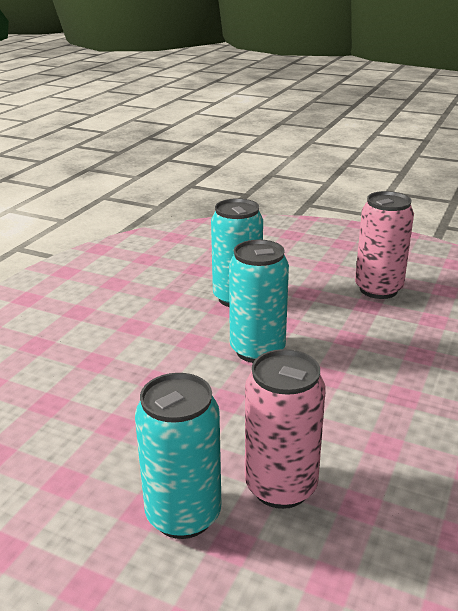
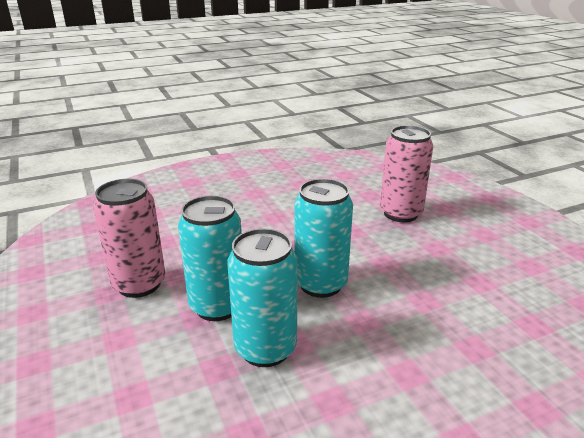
camera: 140 degrees left, 0 degrees up
turquoise can [135,373,222,539] -> turquoise can moved to [178,195,242,321]

